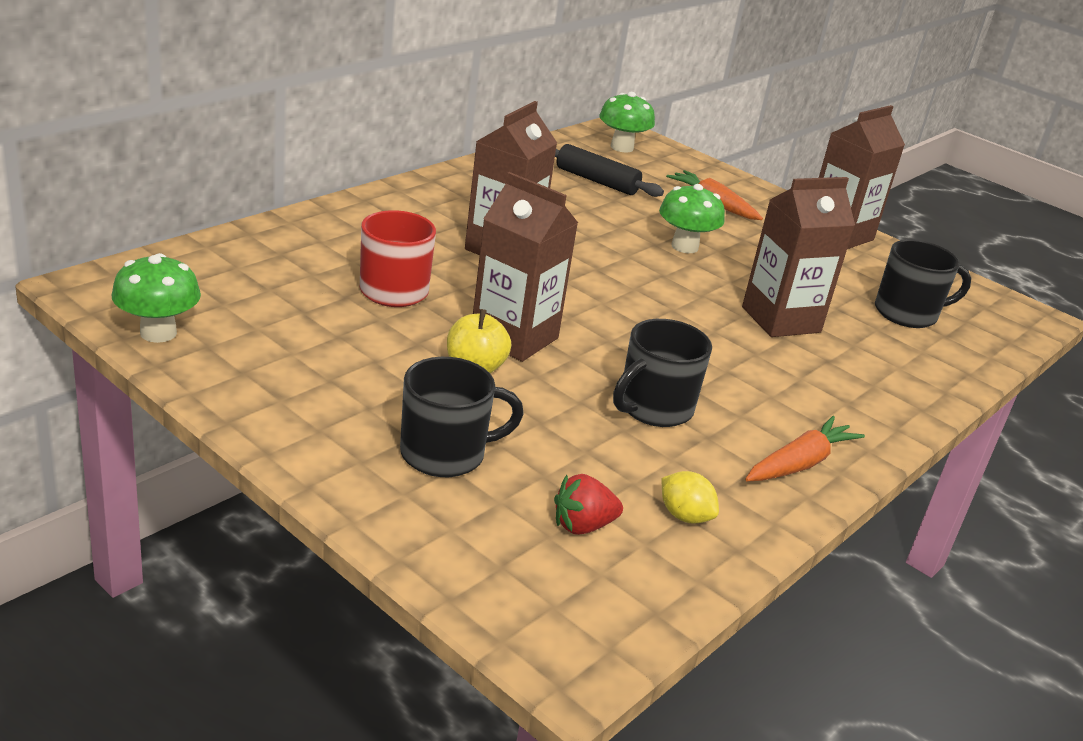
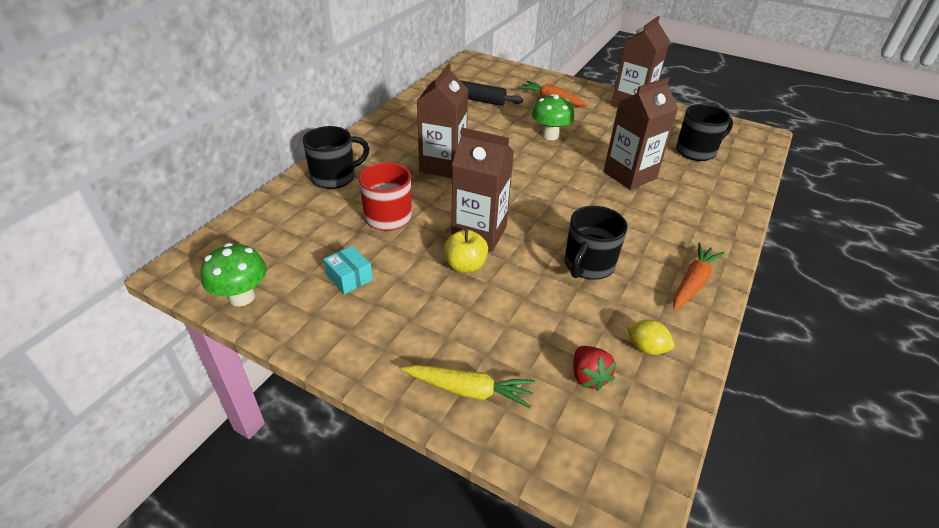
camera: 10 degrees left, 10 degrees up
black mug [400,357,524,477] -> black mug moved to [303,126,370,189]
red strawberry [554,474,623,535] -> red strawberry turned 75 degrees counterclockwise [573,346,616,391]
green mushroom [599,92,655,153] -> none
none -> turquoise box [323,246,373,294]
none -> yellow carrot [401,365,535,408]

